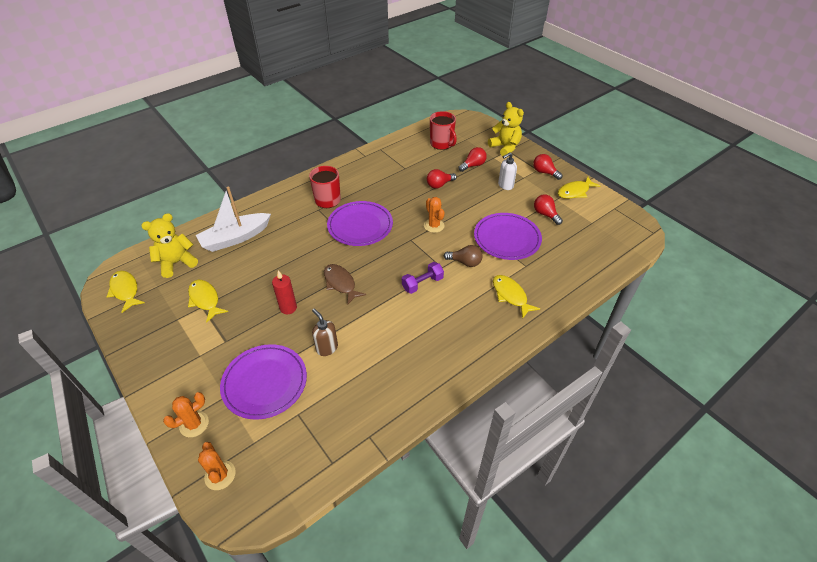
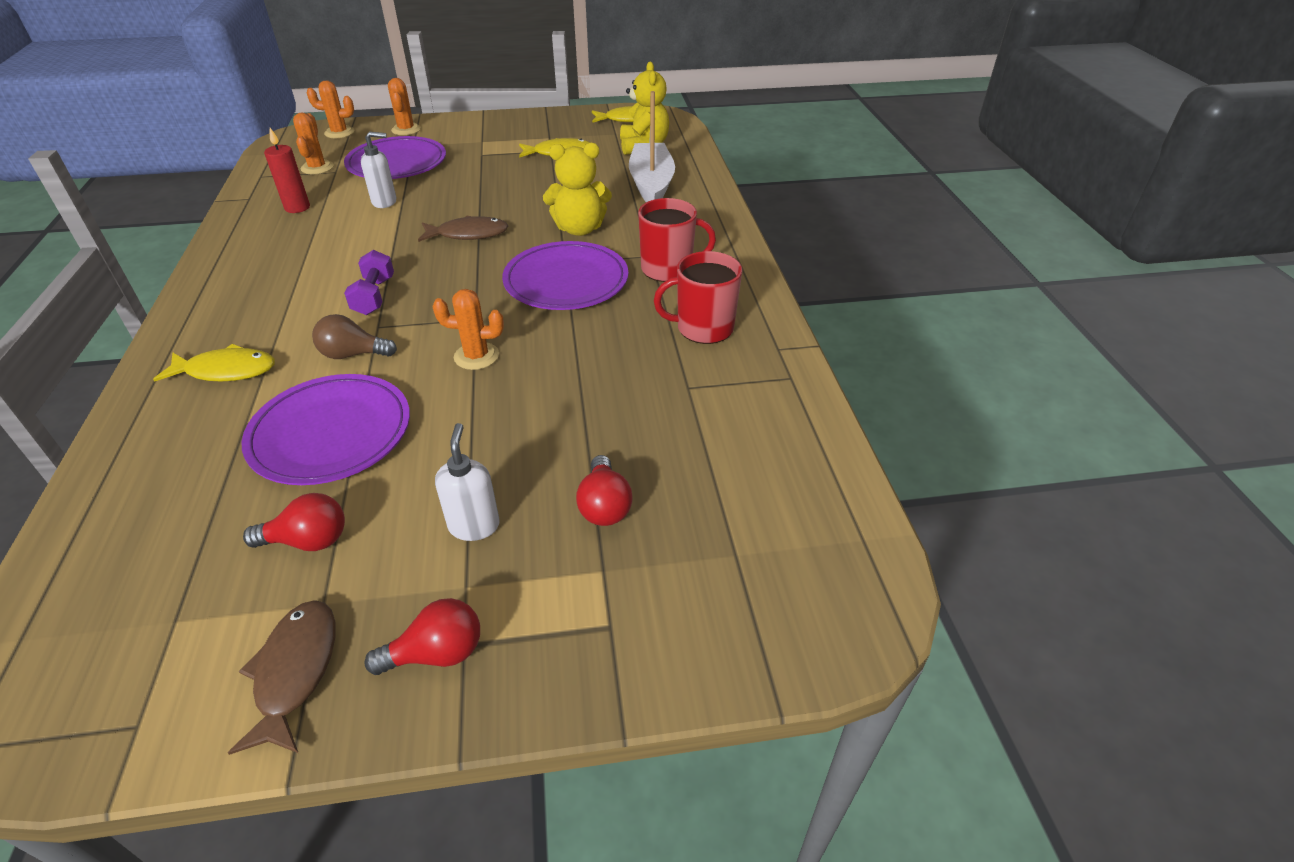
camera: 120 degrees right, 5 degrees down
red candle [272,270,297,314] -> red candle moved to [264,128,310,213]
brown soap dispenser [312,308,338,356] -> white soap dispenser [361,132,396,208]
red light bulb [427,169,457,189] -> none
red mug [430,111,457,150] -> red mug moved to [654,251,742,344]
brown light bulb [444,245,483,267] -> brown light bulb turned 45 degrees clockwise [312,314,397,359]
yellow teddy bear [488,102,524,156] -> yellow teddy bear moved to [543,143,612,236]
yellow fish [558,177,600,199] -> brown fish [228,600,336,755]
none -> orange cactus [293,112,334,174]

